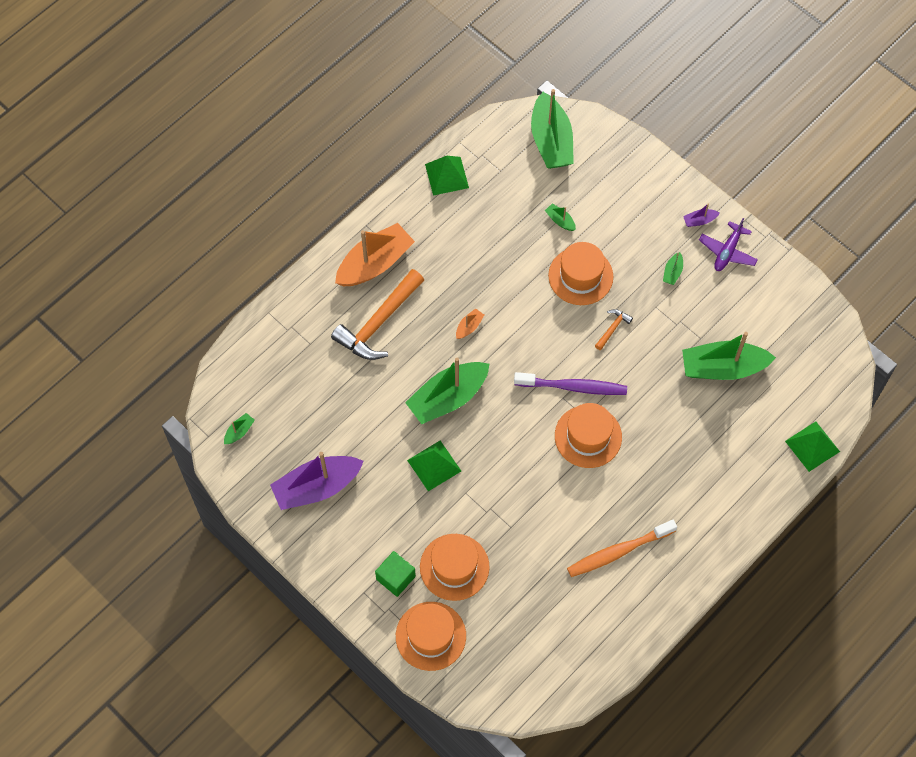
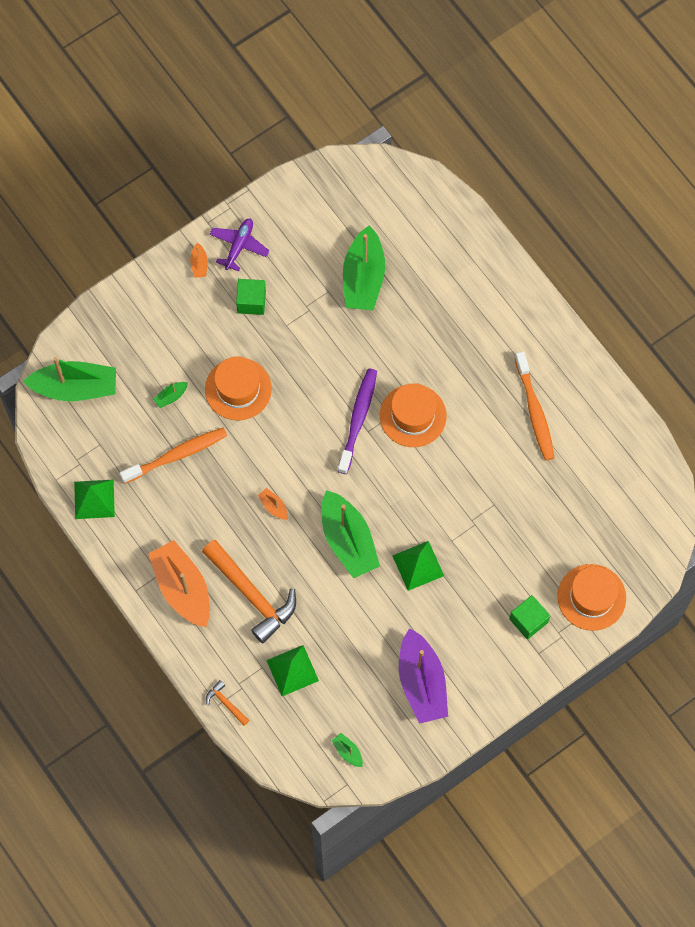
camera: 80 degrees left, 5 degrees up
orange hat [420,534,489,601] -> none
orange hammer [595,309,633,350] -> orange hammer moved to [206,680,249,726]
green boat [663,252,683,285] -> green cube [236,279,266,315]
purple boat [683,203,720,227] -> orange boat [190,243,208,278]
purple plane [699,218,758,271] -> purple plane turned 105 degrees counterclockwise [209,219,269,272]
green pyramid [785,421,840,472] -> green pyramid moved to [266,645,319,696]
none -> orange toothbrush [120,428,227,484]

